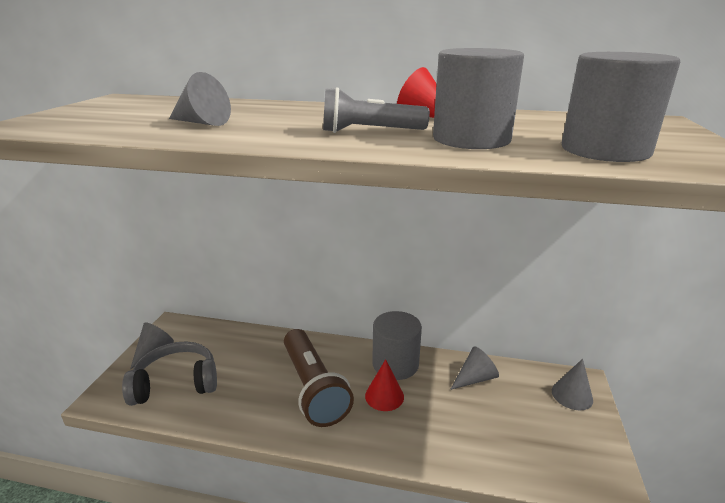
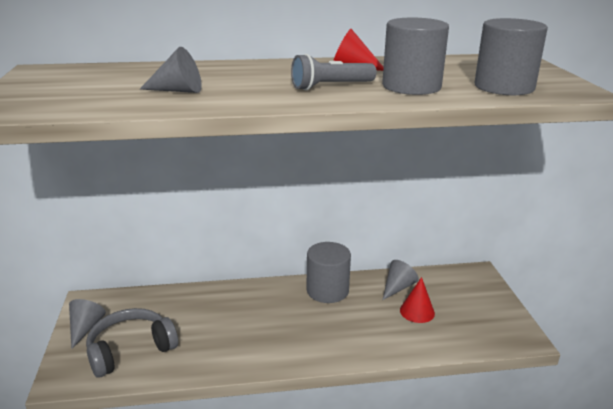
camera: 20 degrees left, 0 degrees up
brown flashlight [284,329,354,427] -> none
red cone [365,359,404,411] -> red cone moved to [400,277,435,323]
grey cone [552,359,593,410] -> none

